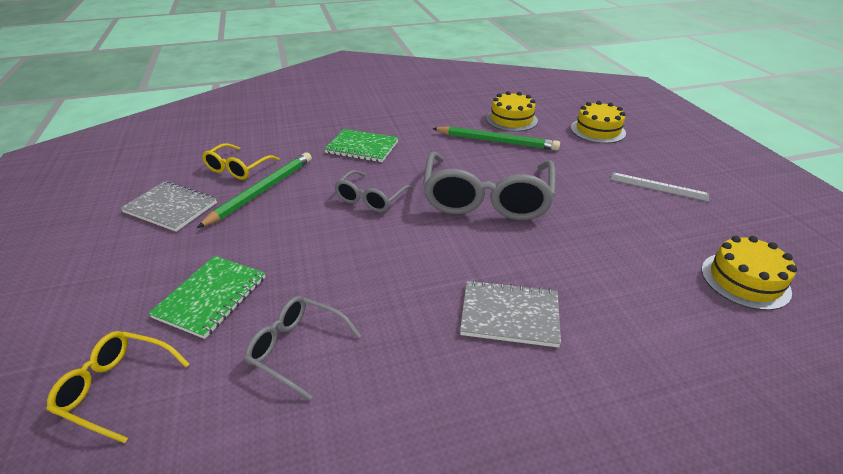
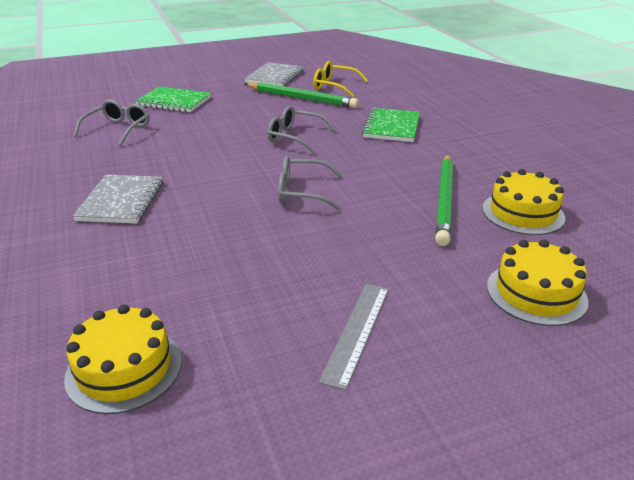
camera: 85 degrees right, 5 degrees down
yellow glasses [47,331,189,443] -> none
grey glasses [423,152,556,220] -> grey glasses [278,156,343,211], size x0.52

